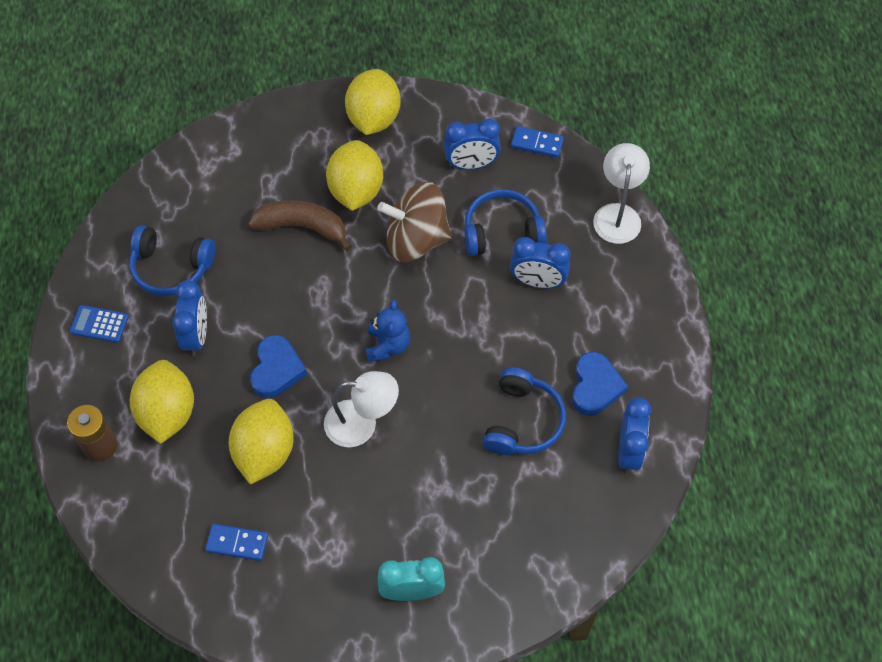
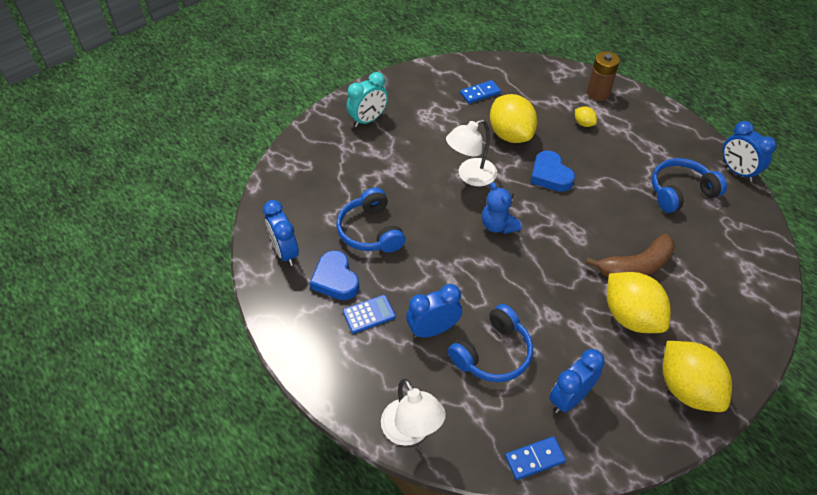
camera: 145 degrees right, 10 degrees down
blue calculator [70,305,129,343] -> blue calculator moved to [343,295,396,334]
yellow lemon [130,360,194,444] -> yellow lemon [575,106,597,127], size x0.44
blue clock [172,280,207,356] -> blue clock moved to [722,121,777,182]
brown spinning top [377,182,452,262] -> none

